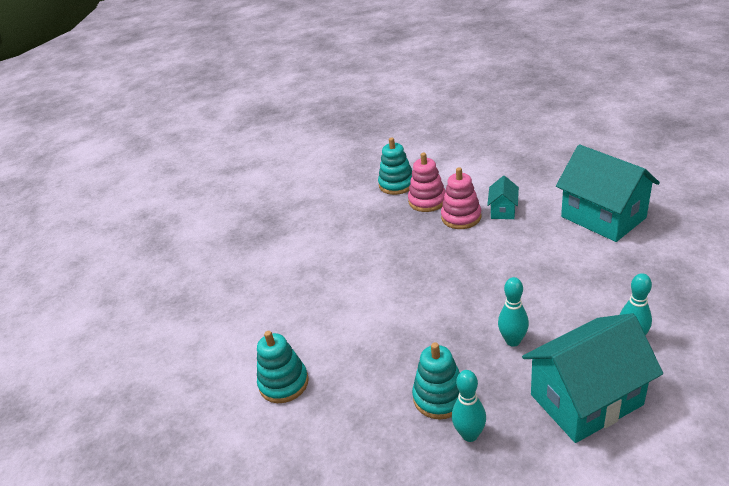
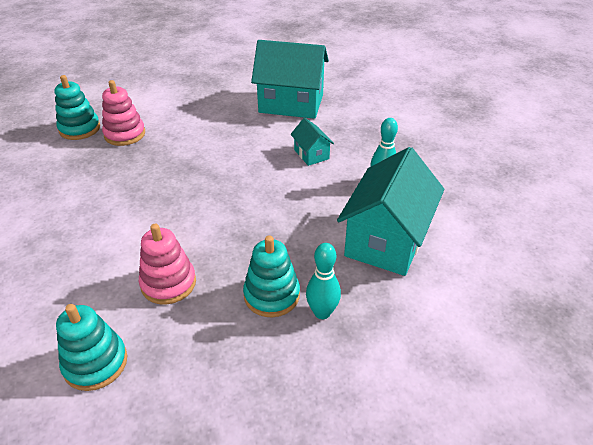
camera: 45 degrees left, 5 degrees up
pink stacking toy [441,167,482,229] -> pink stacking toy moved to [139,224,196,305]
turquoise house [487,176,519,219] -> turquoise house moved to [290,118,334,166]
turquoise bowling pin [498,277,529,347] -> none

